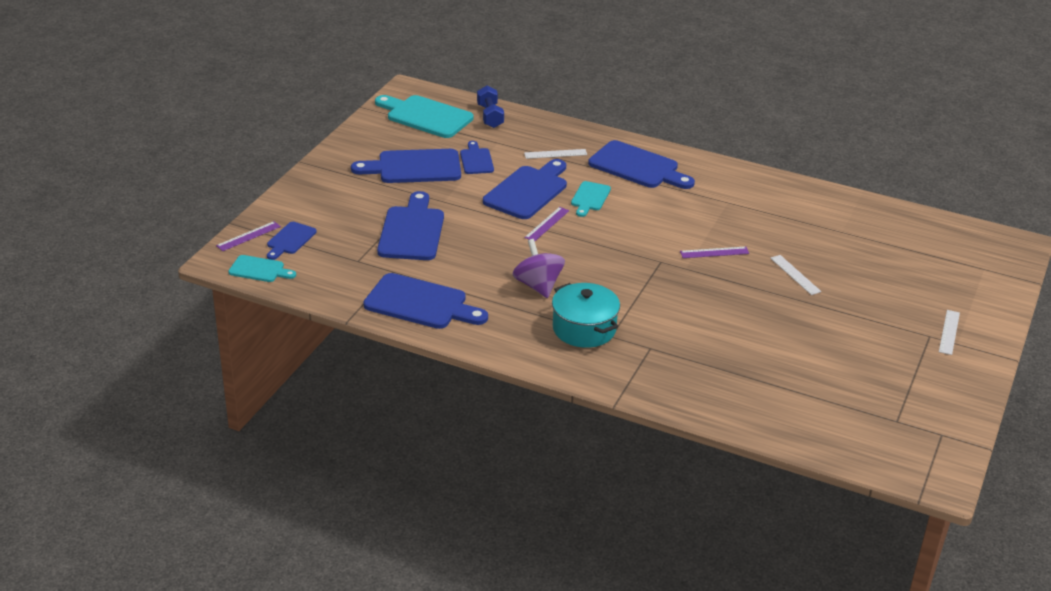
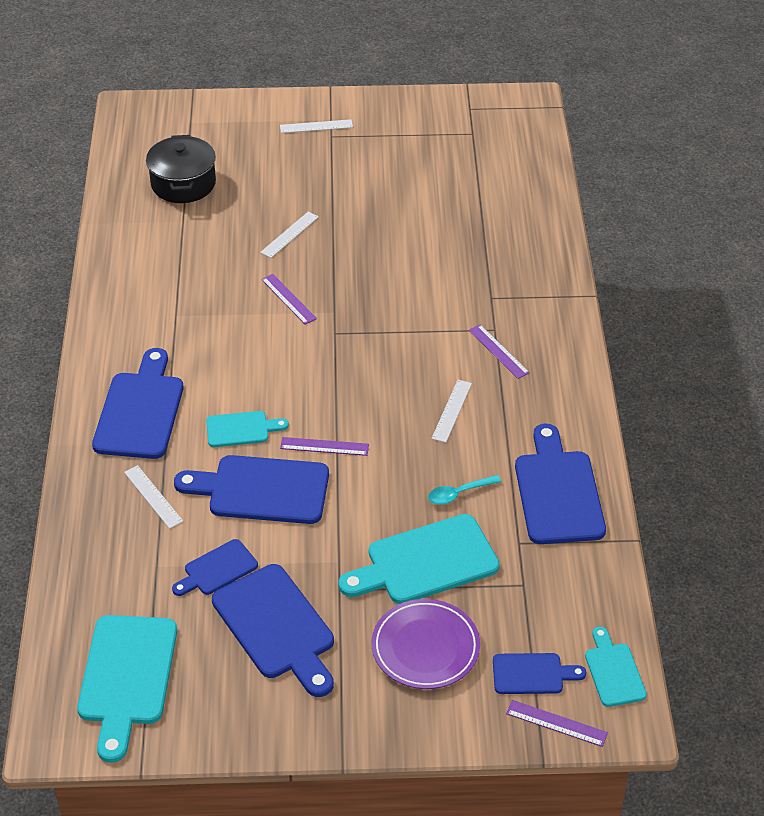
camera: 115 degrees left, 10 degrees up
blue cutting board [377,191,444,260] -> turquoise cutting board [338,514,500,604]
blue dumbbell [477,86,504,128] -> none
purple spinning top [512,239,565,298] -> white ruler [431,380,472,443]
turquoise pot [552,283,620,348] -> purple ruler [469,324,530,379]
none -> black pot [146,135,216,203]
none -> purple plate [372,599,480,689]
none -> turquoise spoon [428,475,501,505]

